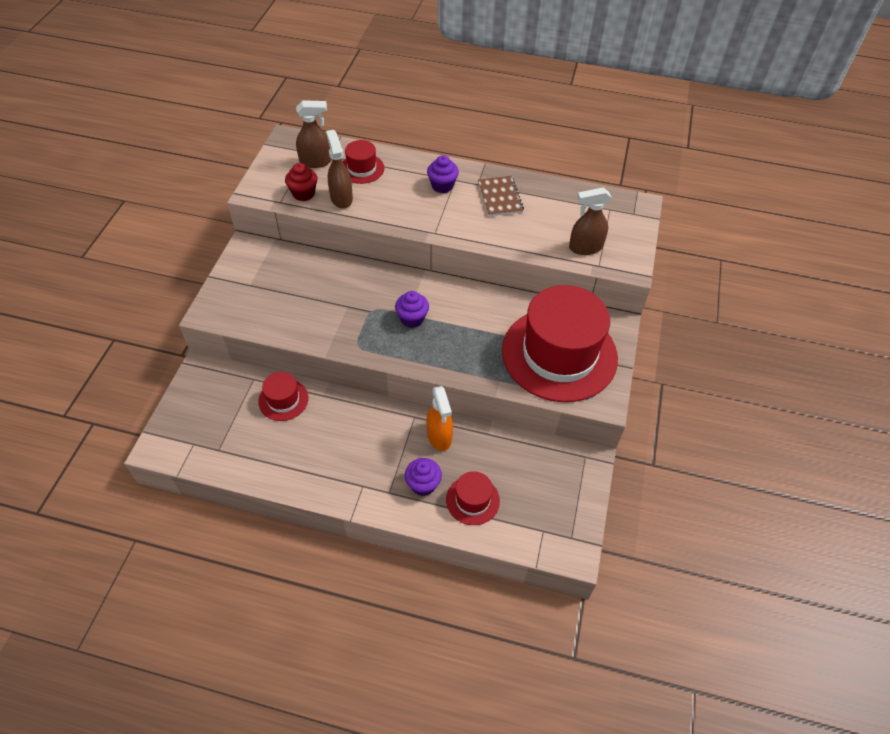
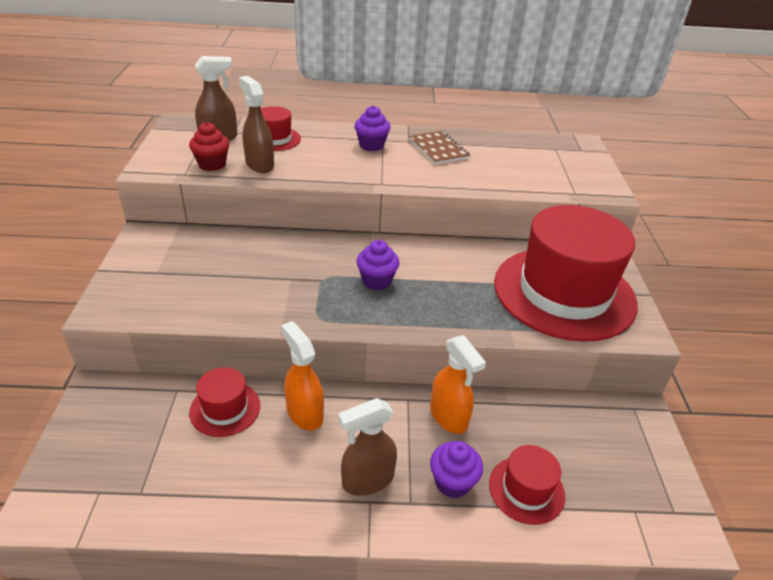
camera: 15 degrees left, 15 degrees down
brown spray bottle [569,187,612,255] -> brown spray bottle moved to [338,398,397,496]
none -> orange spray bottle [281,321,324,431]

